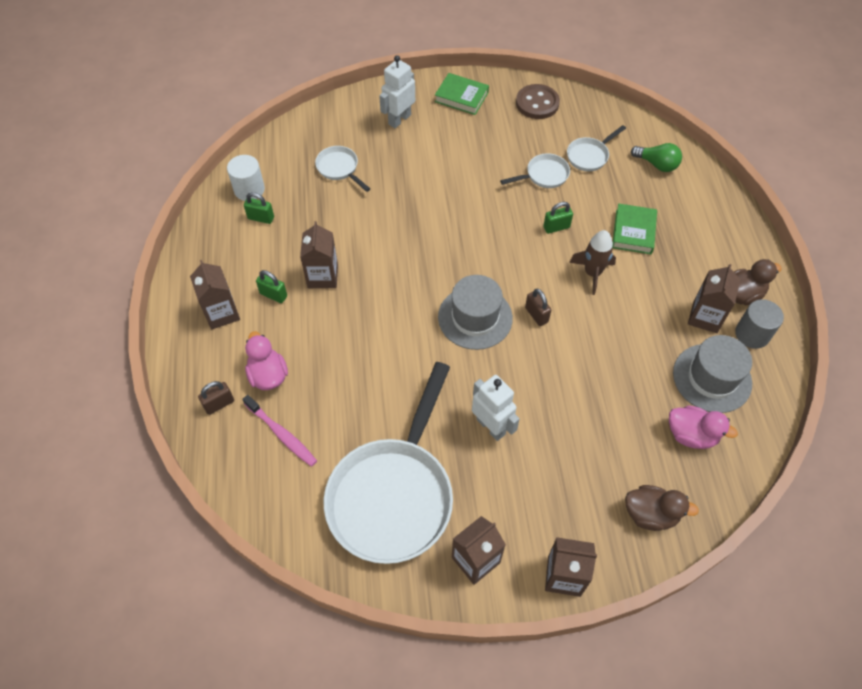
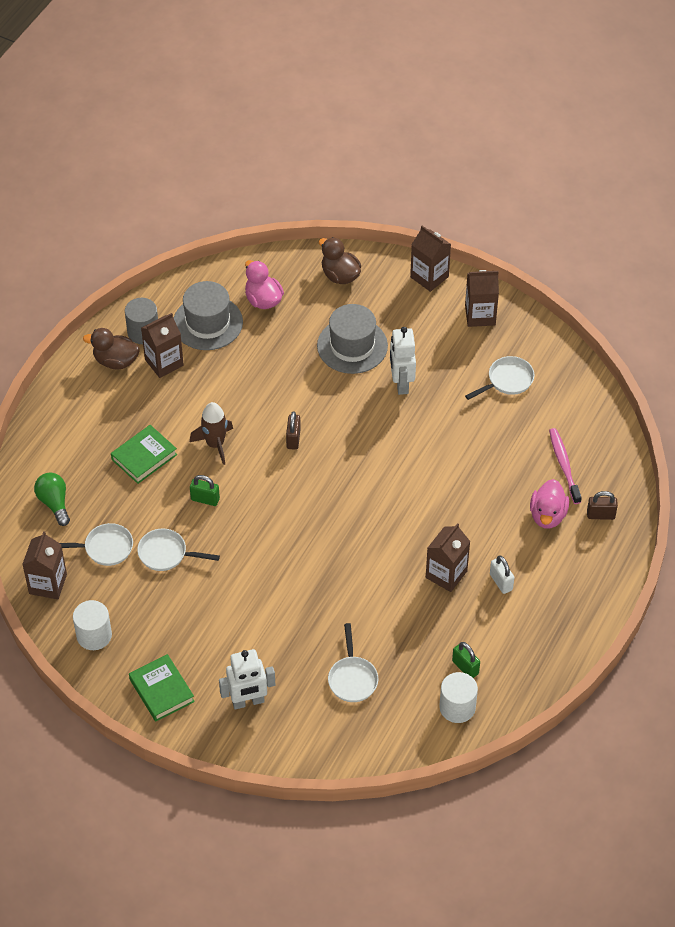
camera: 145 degrees left, 5 degrees down
brown carton [190,260,240,330] -> brown carton moved to [22,531,67,599]
green padlock [256,270,287,303] -> white padlock [490,555,514,594]
white pan [324,362,453,564] -> white pan [465,356,535,400], size x0.43
grey hat [438,275,513,350] -> grey hat moved to [317,304,388,374]
brown button [516,84,560,119] -> white cylinder [73,600,112,650]

